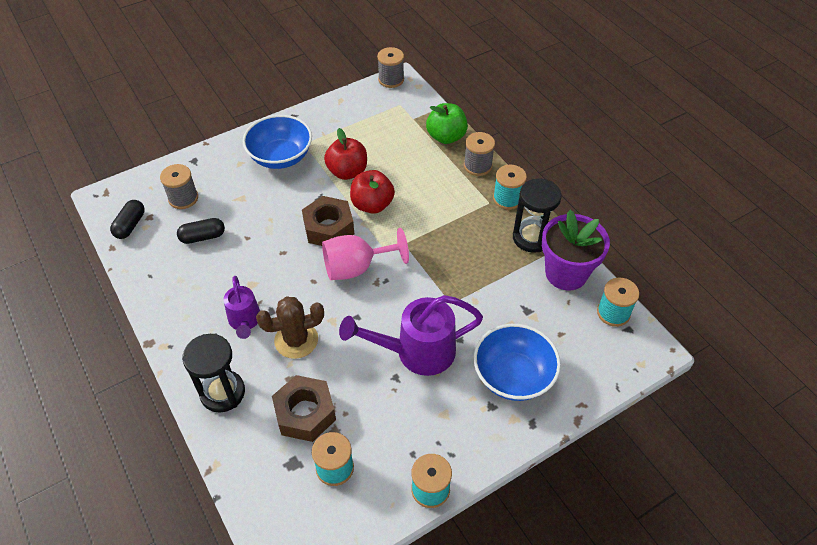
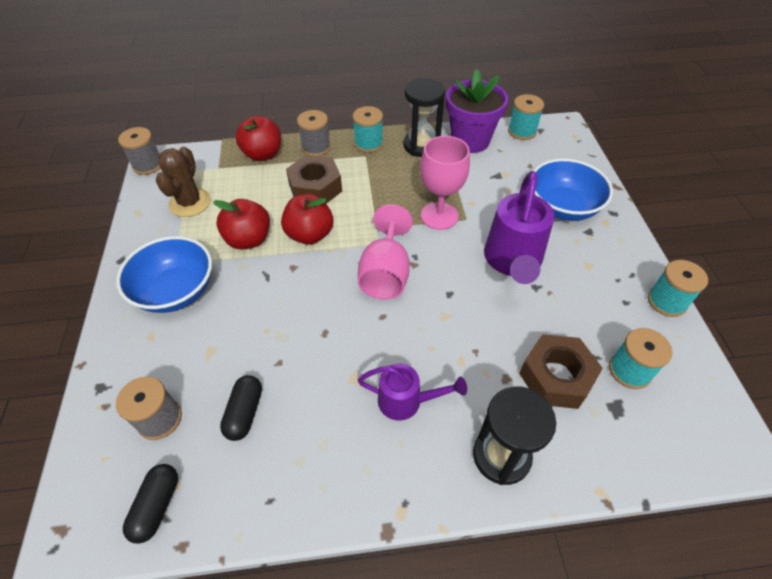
camera: 65 degrees left, 0 degrees up
black capsule [110,200,145,239] -> black capsule turned 60 degrees clockwise [123,464,178,544]
brown cactus [256,296,324,359] -> brown cactus moved to [156,147,211,217]
brown nut [302,196,354,246] -> brown nut moved to [286,155,342,204]
green apple [426,103,468,144] -> red apple [236,116,281,161]
none -> pink goblet [420,136,470,230]

